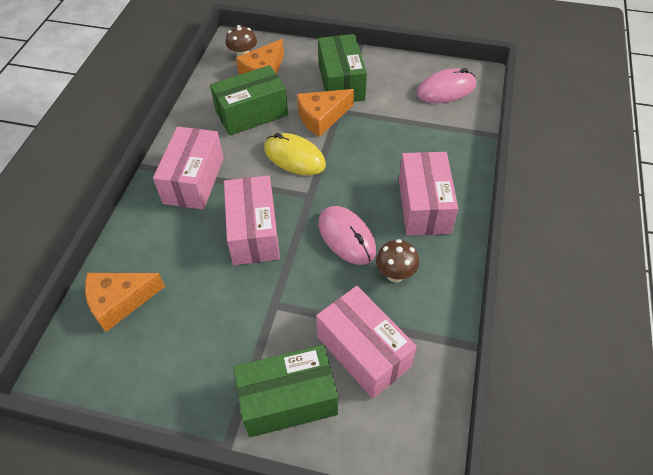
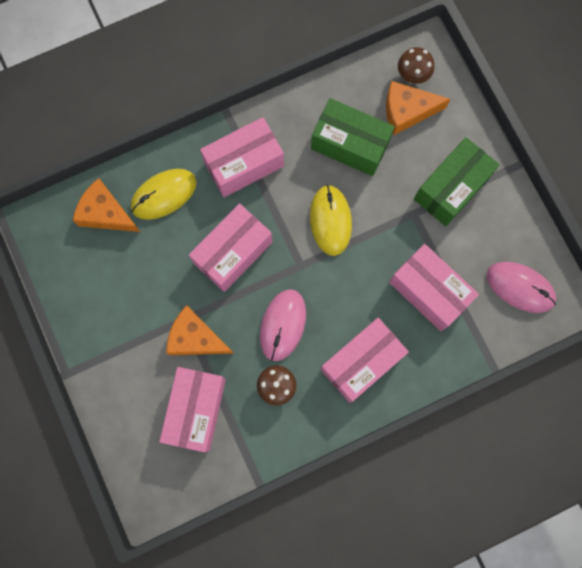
camera: 50 degrees right, 25 degrees up
green box [233,345,338,437] -> none
orange cheese [297,89,354,137] -> orange cheese moved to [166,305,234,355]
none -> yellow mouse [131,169,197,220]
none -> pink box [389,244,479,331]

